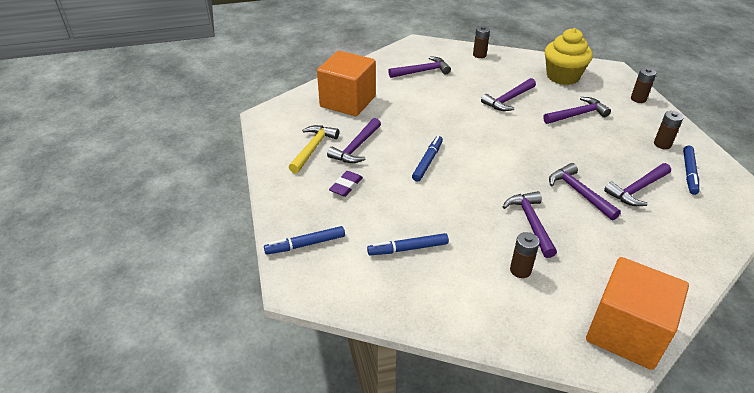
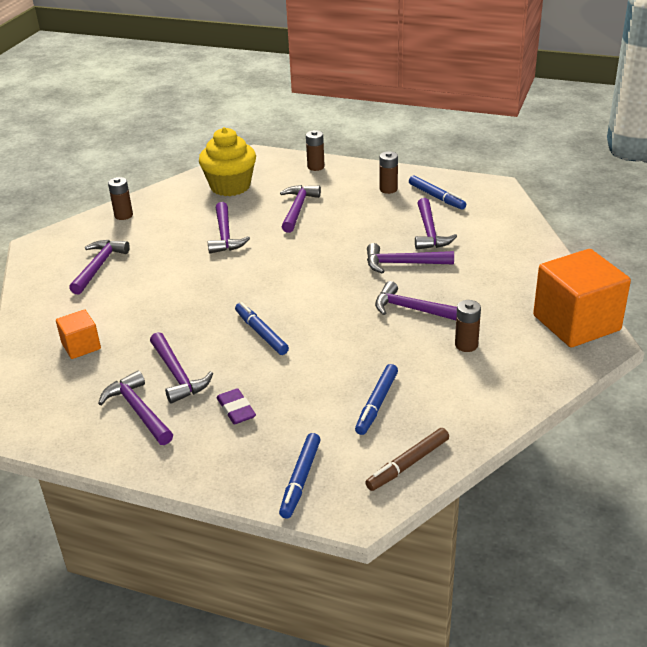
camera: 55 degrees left, 5 degrees down
yellow hammer [289,125,339,173] -> purple hammer [98,370,173,445]
orange cube [317,51,376,116] -> orange cube [56,309,101,359], size x0.50
none -> brown marker [365,428,449,491]

